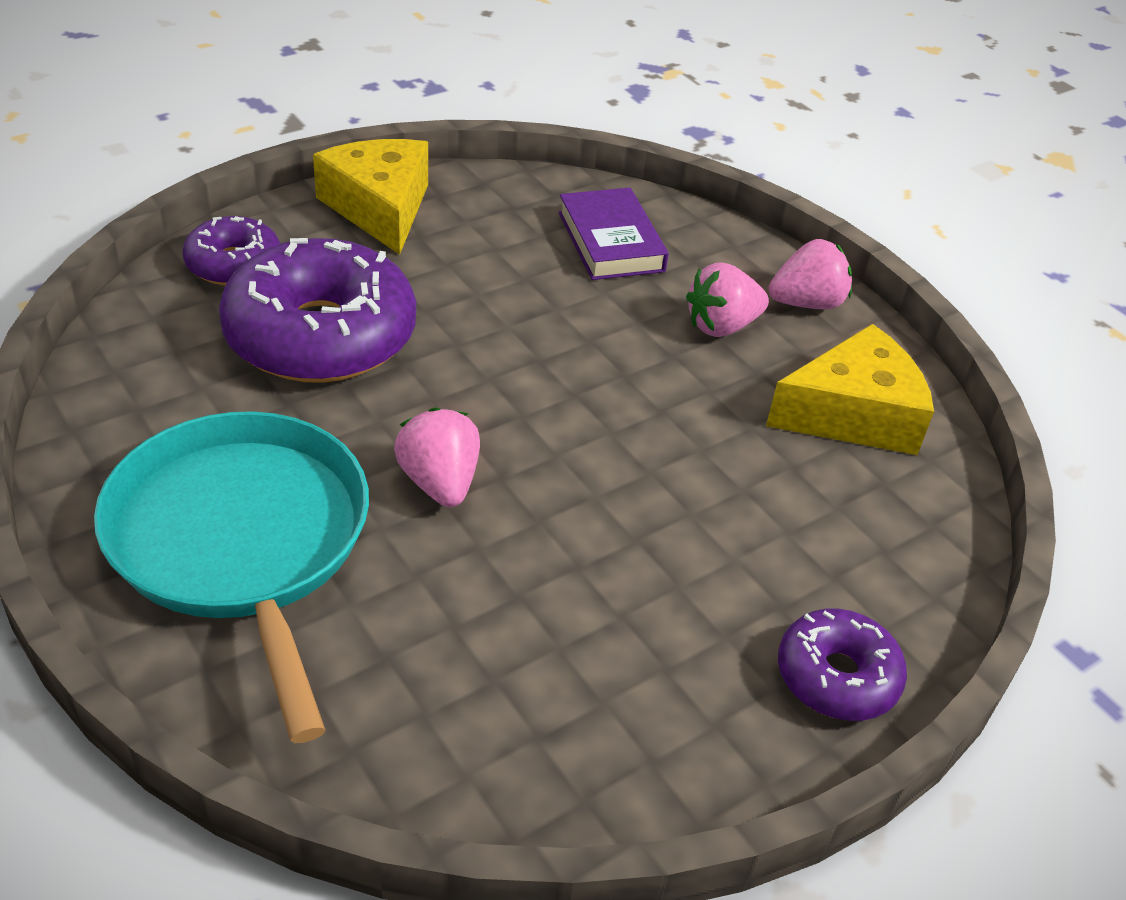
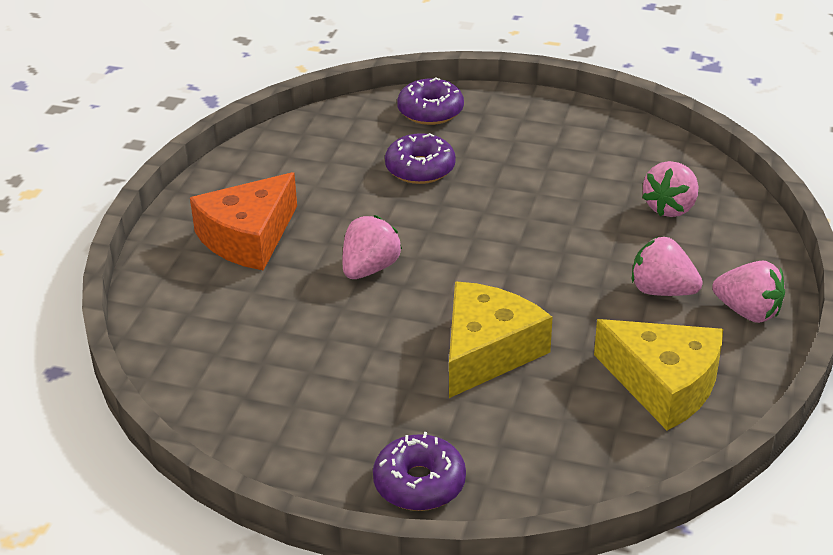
camera: 55 degrees right, 5 degrees down
turquoise pan [94,411,369,743] -> orange cheese [190,172,297,271]
purple donut [219,238,416,383] -> purple donut [385,133,456,184], size x0.53
yellow cheese [313,139,428,255] -> yellow cheese moved to [449,282,553,398]
purple book [558,188,669,280] -> pink strawberry [642,161,698,217]

